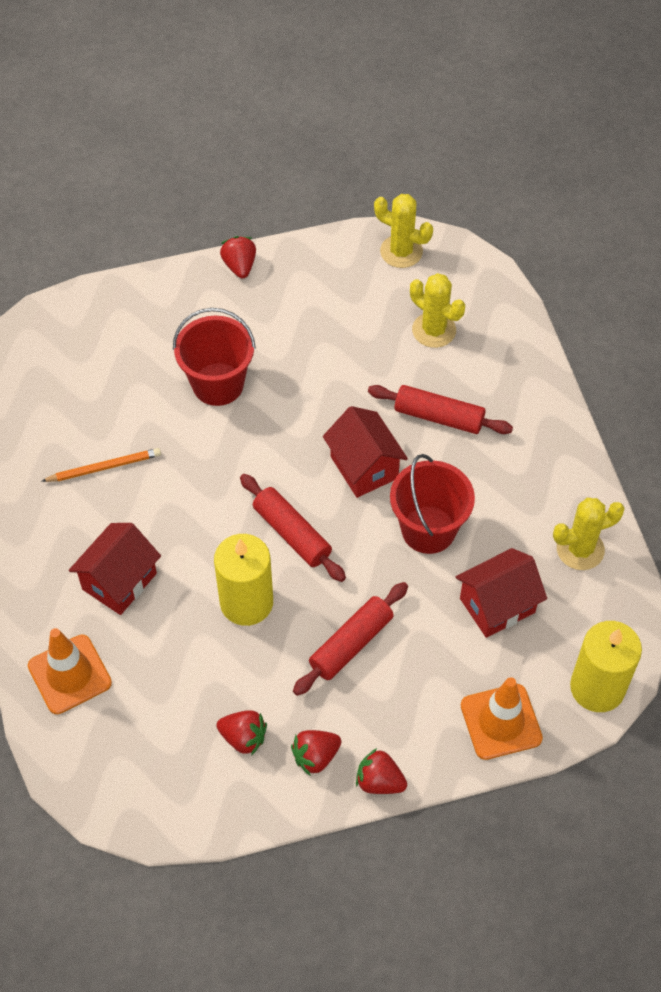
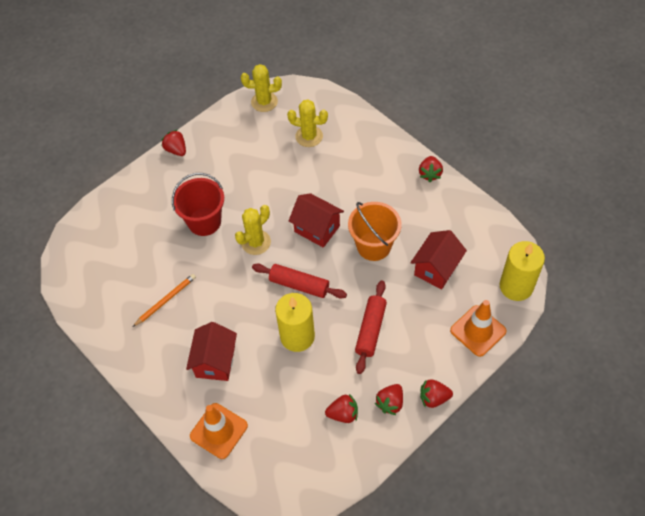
camera: 25 degrees left, 0 degrees up
red rolling pin [368,385,513,434] -> none
red bucket [390,454,475,554] -> orange bucket [348,202,401,261]
yellow cactus [553,498,625,570] -> yellow cactus moved to [235,205,271,255]
none -> red strawberry [419,156,443,182]

